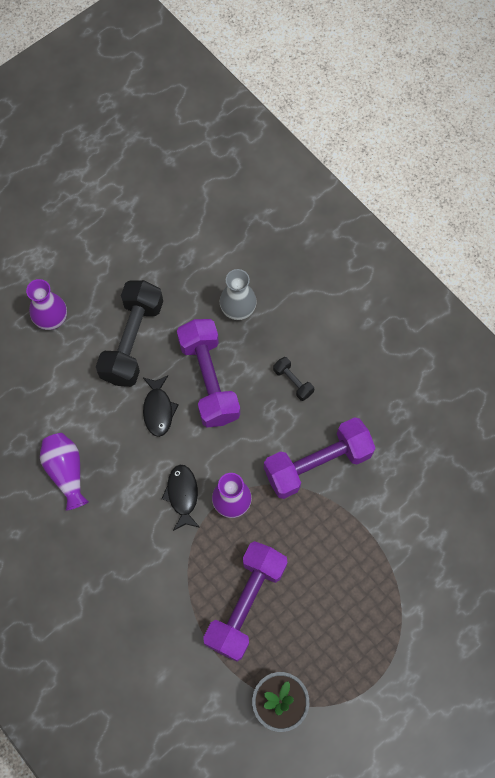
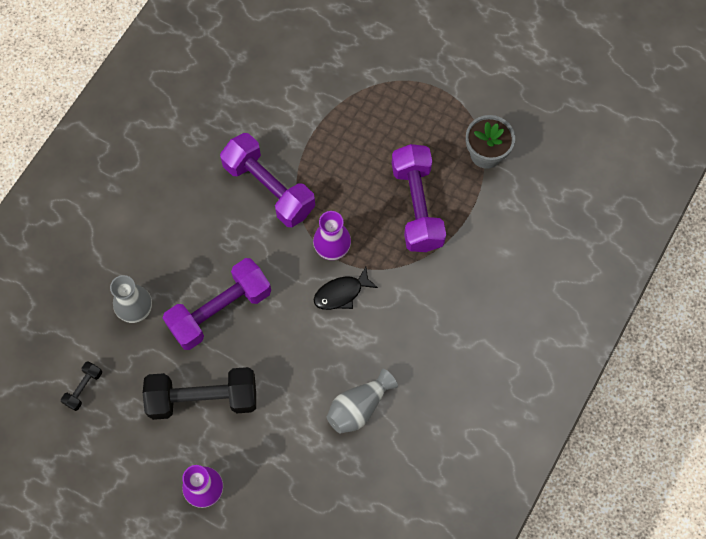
camera: 110 degrees left, 0 degrees up
purple vase [40,433,89,511] -> grey vase [327,368,398,434]
black fish [143,376,179,437] -> none
purple dumbbell [203,541,288,662] -> purple dumbbell turned 75 degrees clockwise [392,144,446,252]
black dumbbell [273,357,314,401] -> black dumbbell moved to [61,361,102,411]

